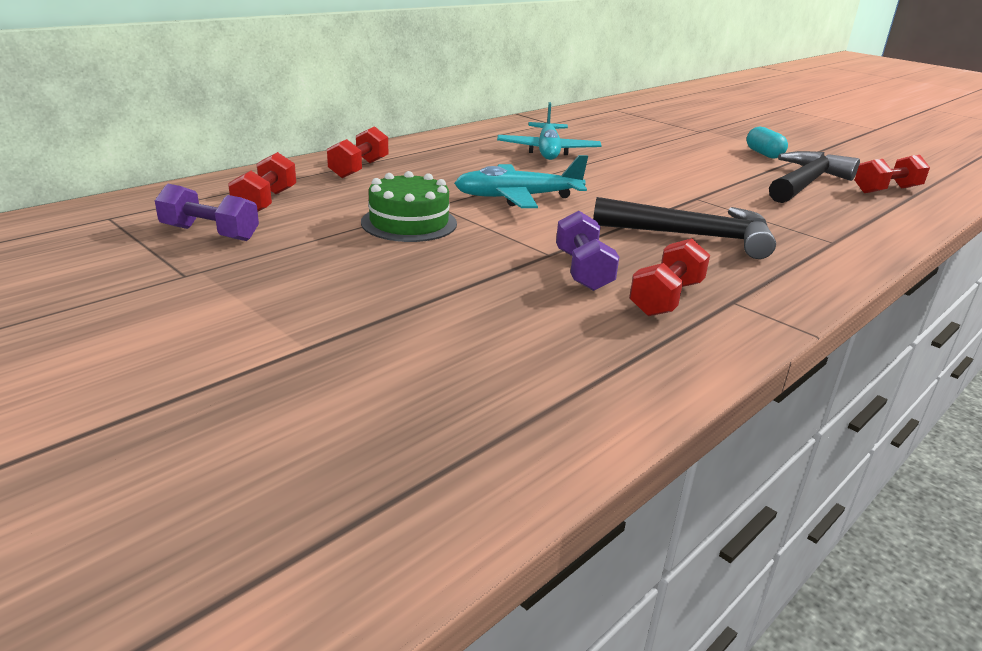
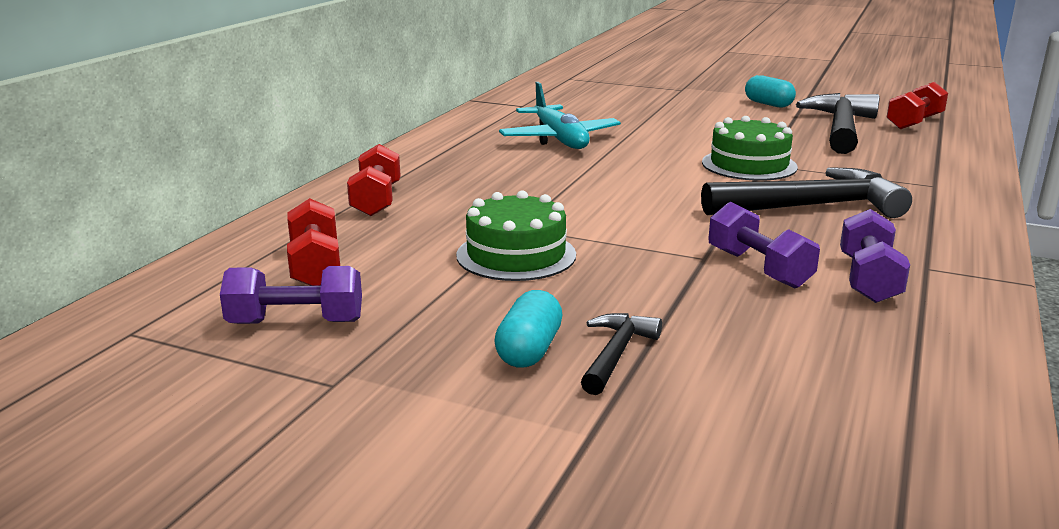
camera: 20 degrees left, 5 degrees down
turquoise plane [454,155,588,208] -> none
red dumbbell [629,238,710,316] -> purple dumbbell [840,209,910,303]
none -> turquoise capsule [494,290,563,368]
none -> black hammer [581,313,662,395]
none -> green cake [702,116,798,181]

